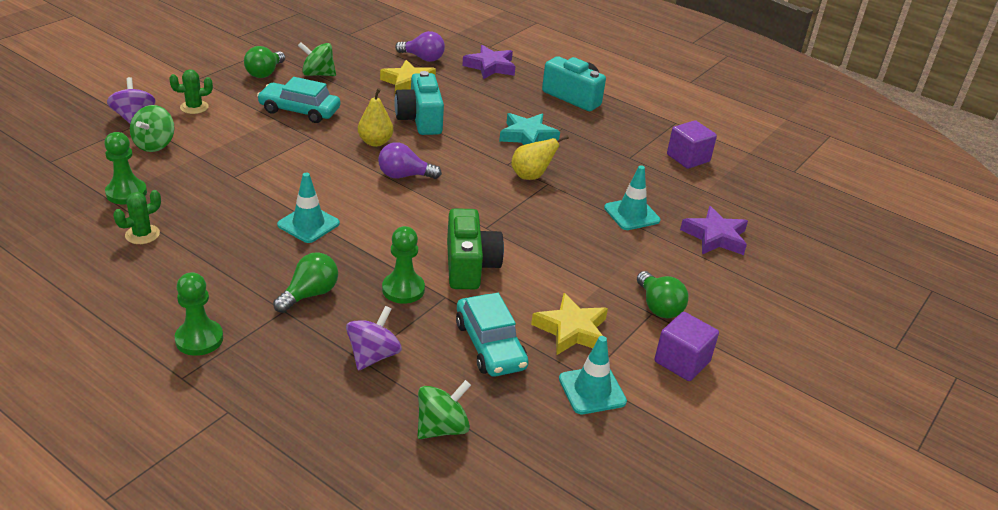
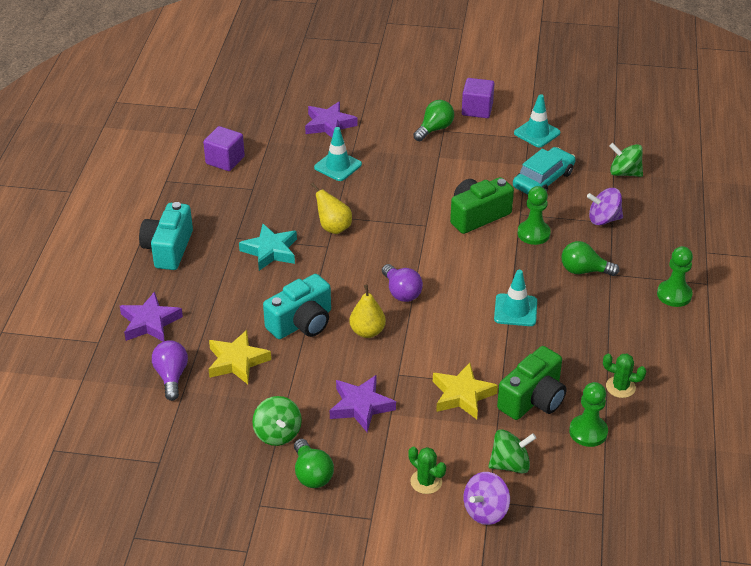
camera: 115 degrees left, 5 degrees up
green light bulb [244,46,285,78] -> green light bulb turned 75 degrees clockwise [294,439,334,488]
turquoise car [257,77,340,123] -> purple star [330,375,396,432]
yellow star [531,293,608,355] -> yellow star moved to [433,363,498,419]
none -> green camera [497,346,567,420]

